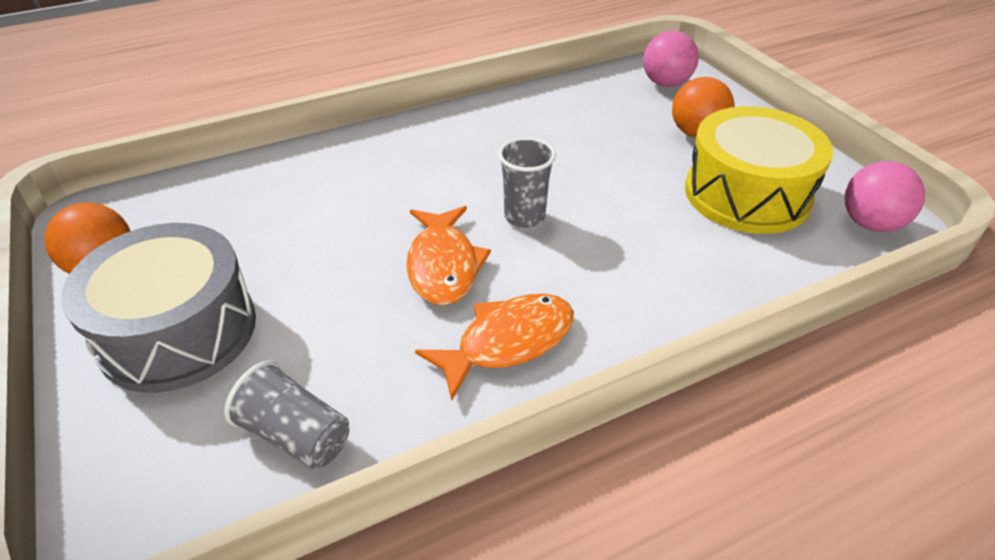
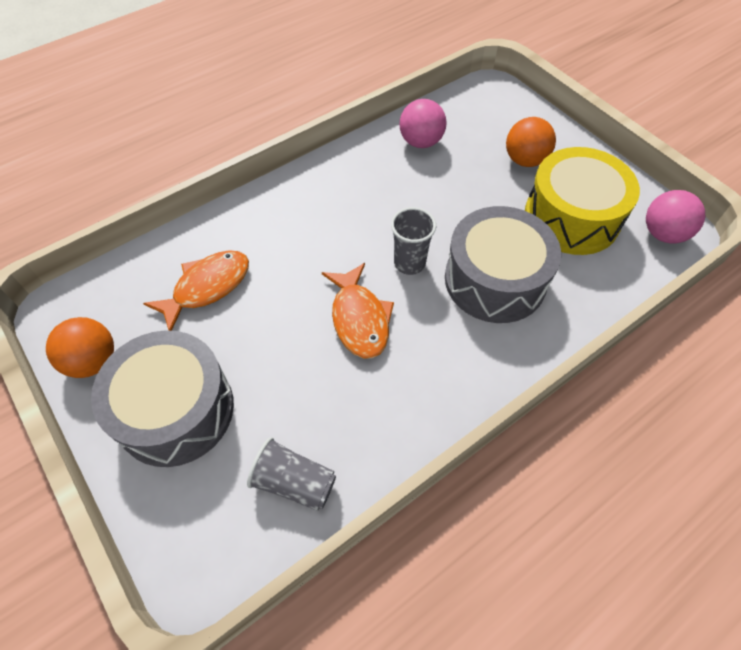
camera: 10 degrees left, 15 degrees up
orange fish [415,294,574,401] -> orange fish moved to [143,250,249,331]
pink ball [643,30,699,87] -> pink ball moved to [399,99,447,148]
none -> grey drum [445,206,561,323]

